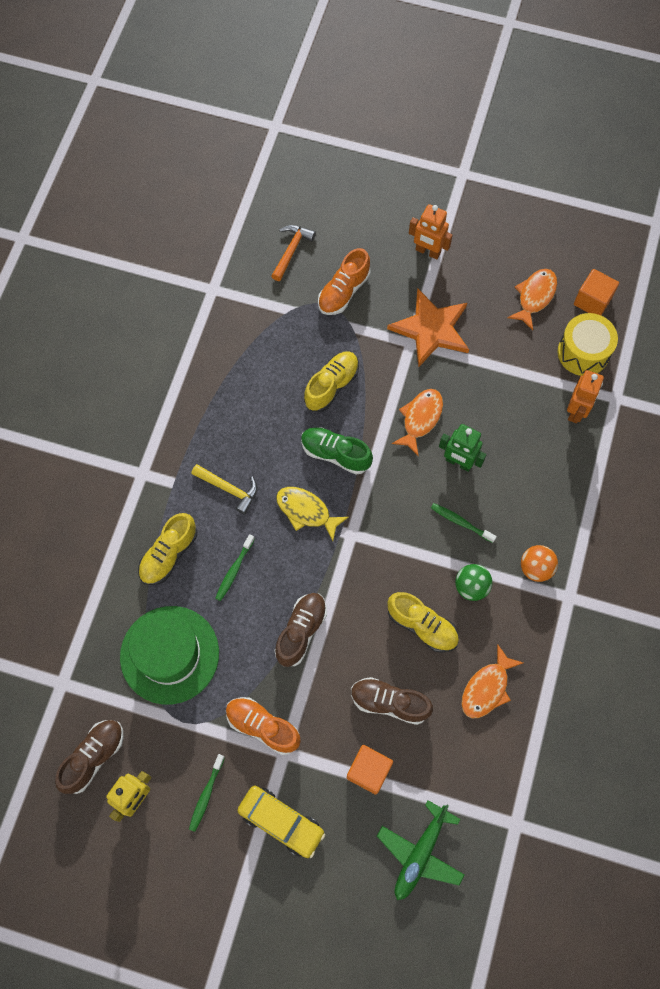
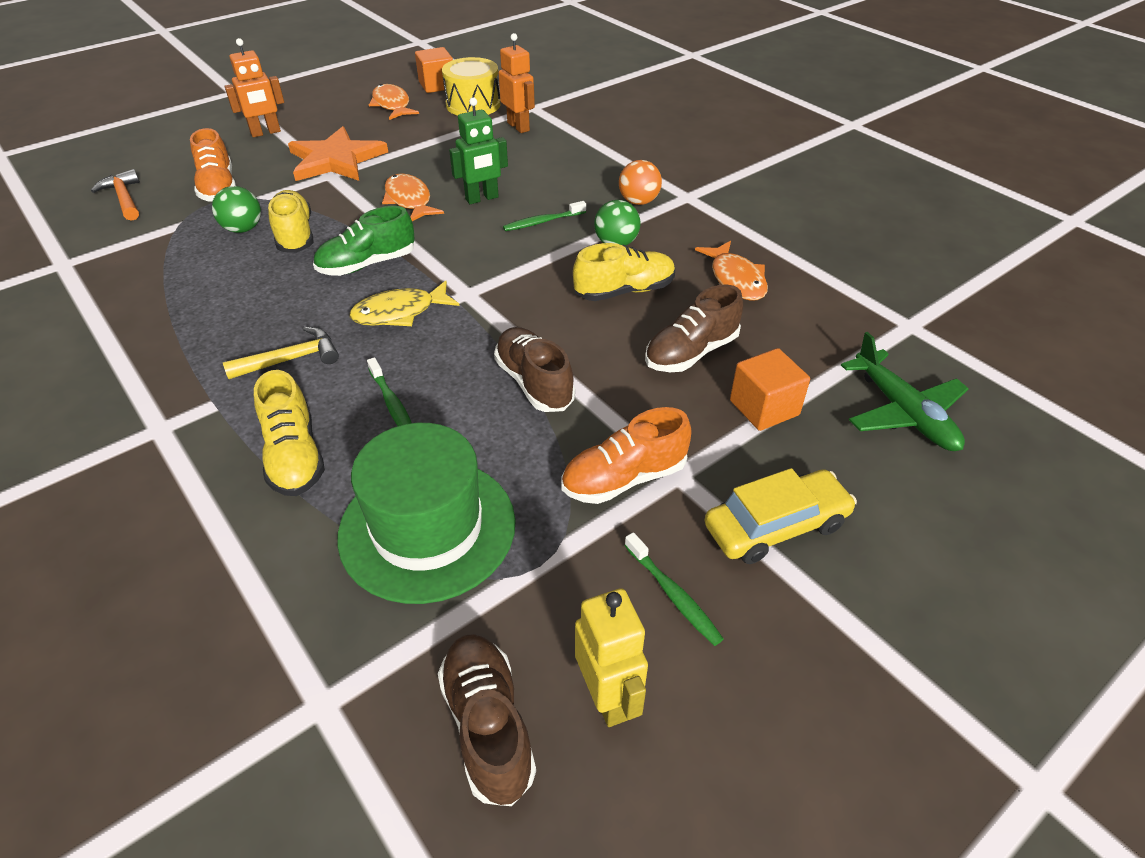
camera: 55 degrees left, 25 degrees down
none -> green ball [212,186,261,233]

